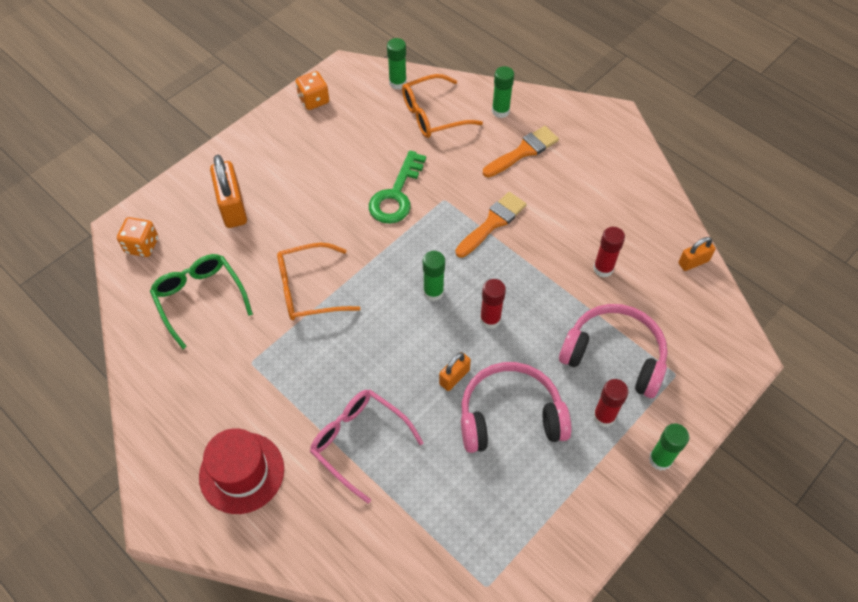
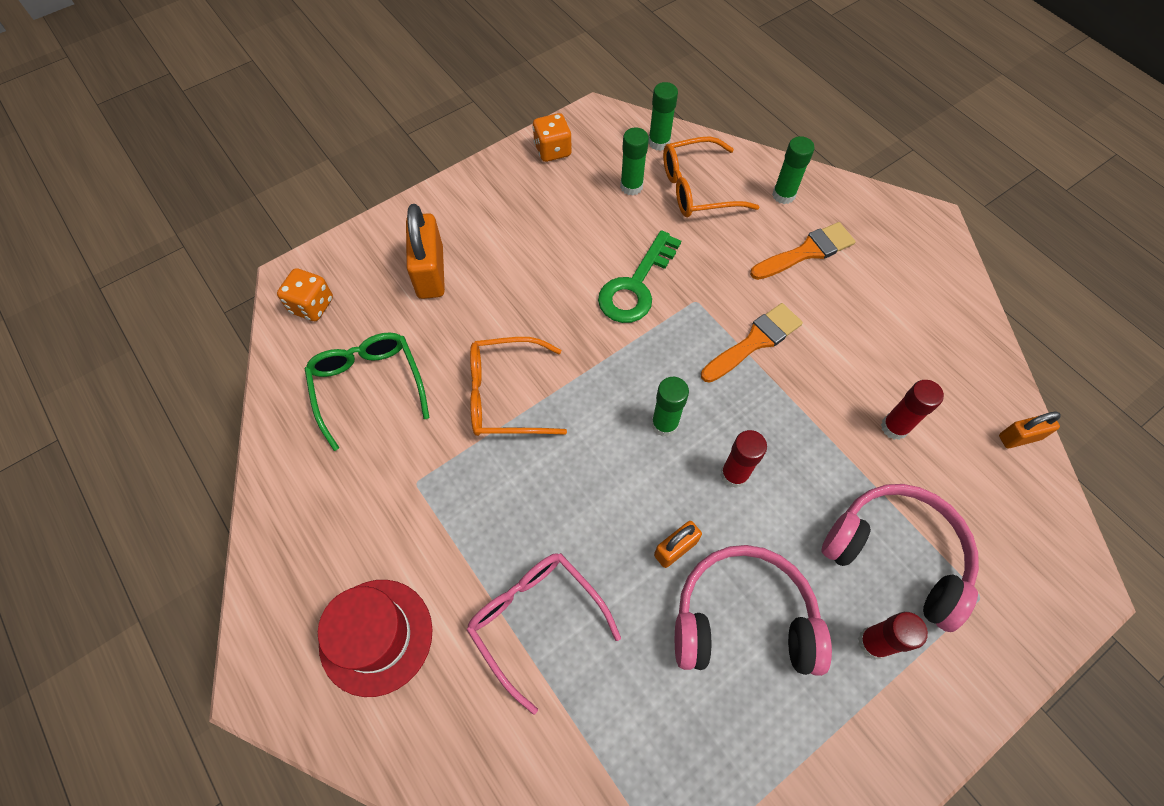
camera: 10 degrees right, 5 degrees up
green glue stick [649,423,689,471] -> green glue stick moved to [620,128,649,196]

